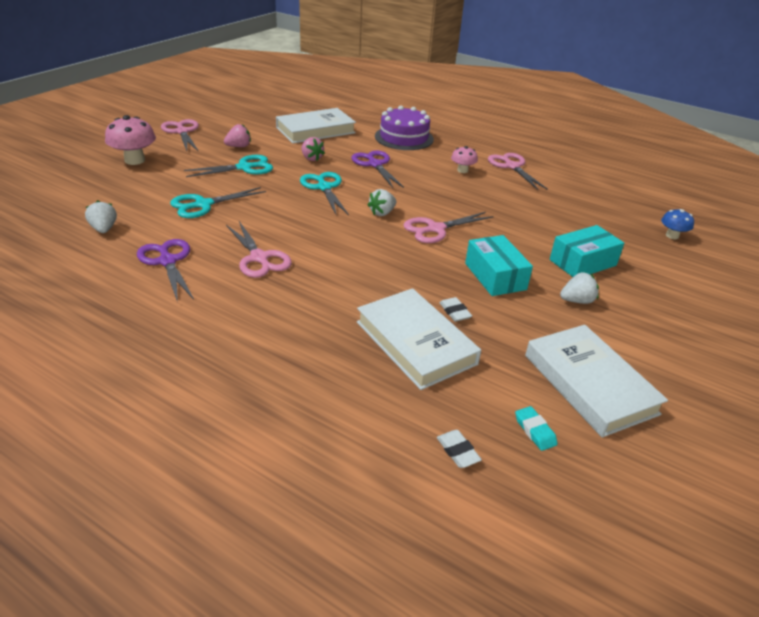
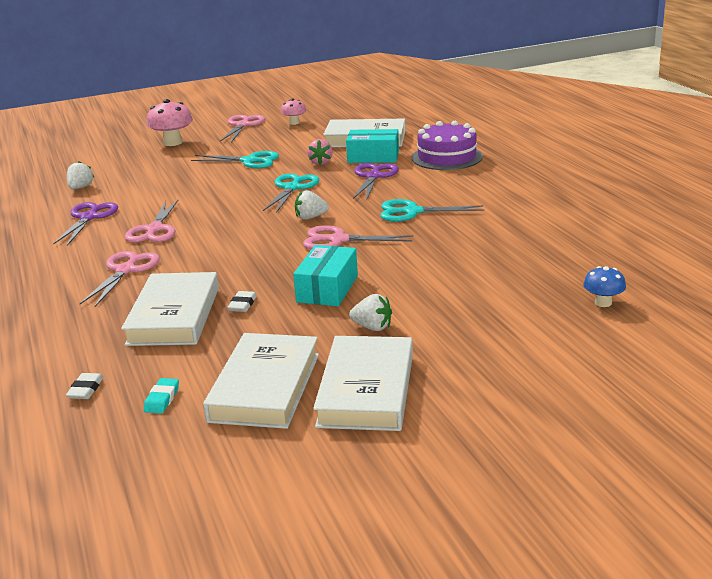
camera: 40 degrees right, 10 degrees down
turquoise scissors [170,187,266,218] -> turquoise scissors moved to [380,199,484,222]
pink strawberry [224,124,251,147] -> none
pink mushroom [451,146,478,173] -> pink mushroom moved to [281,98,306,125]
pink scissors [488,153,548,190] -> pink scissors moved to [80,251,160,307]
turquoise box [550,225,624,277] -> turquoise box moved to [346,129,399,163]
none -> white book [313,336,413,431]

